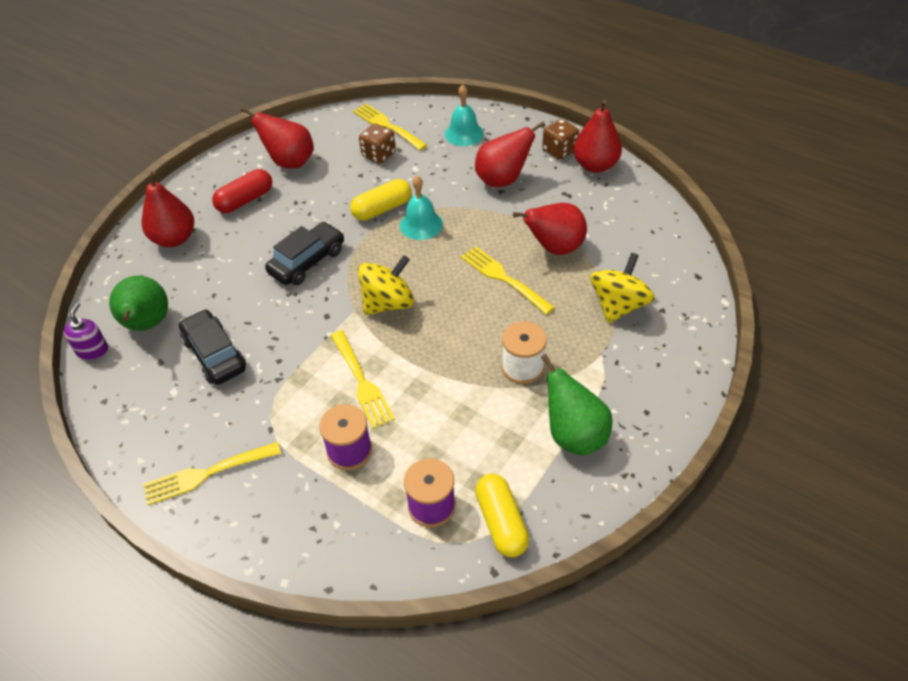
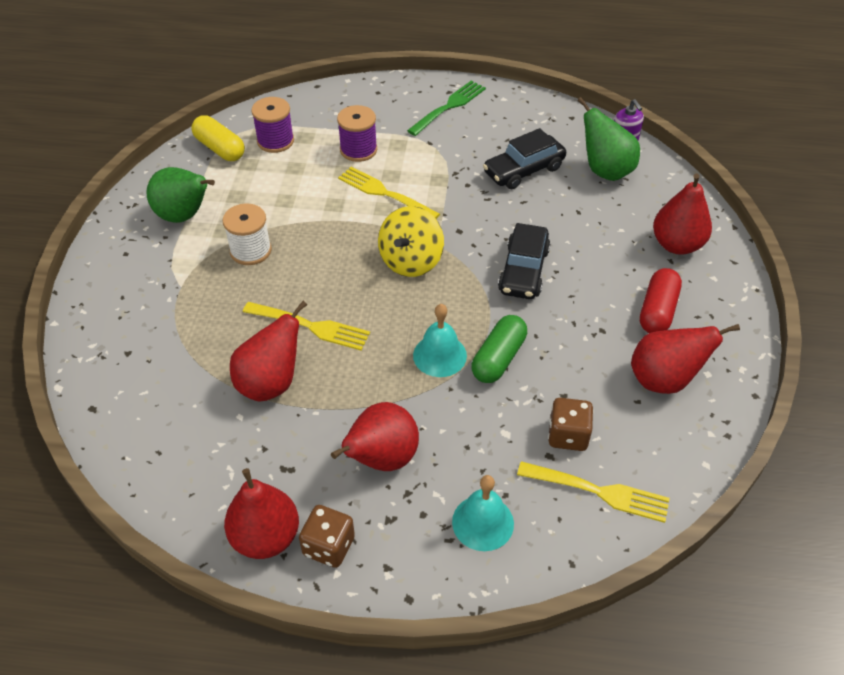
camera: 150 degrees right, 0 degrees up
yellow fork [143,442,281,505] -> green fork [407,81,486,136]
black car [179,309,246,385] -> black car turned 120 degrees clockwise [483,128,566,189]
yellow capsule [350,179,412,221] -> green capsule [471,315,527,383]
yellow spinning top [590,253,655,323] -> none

